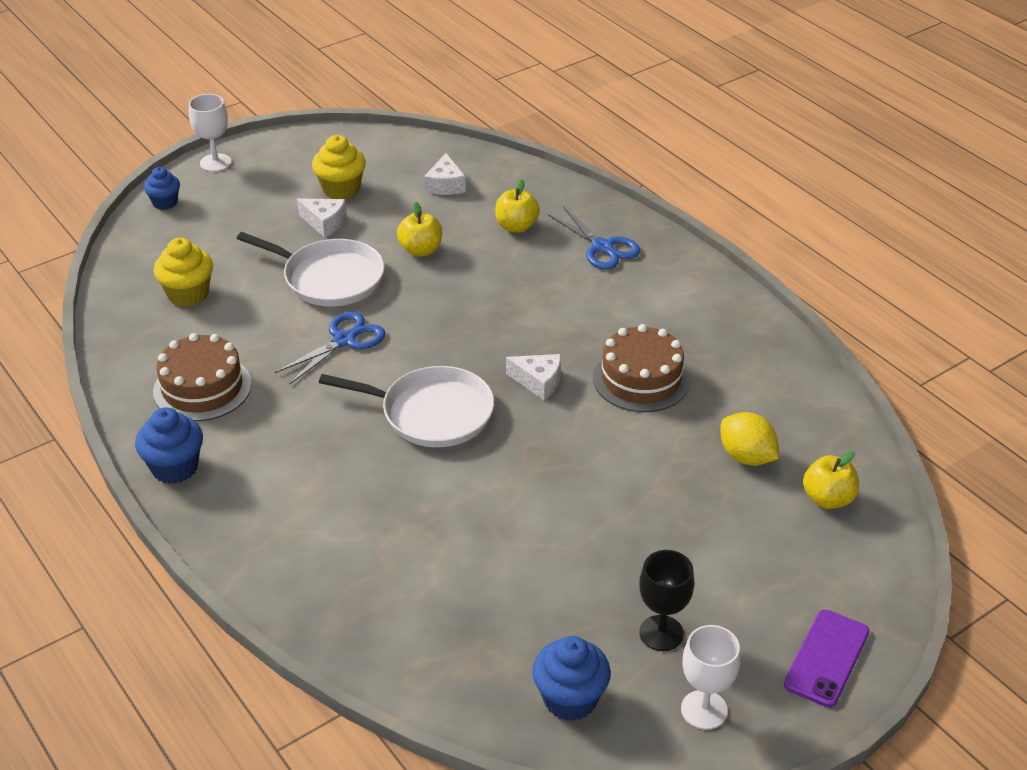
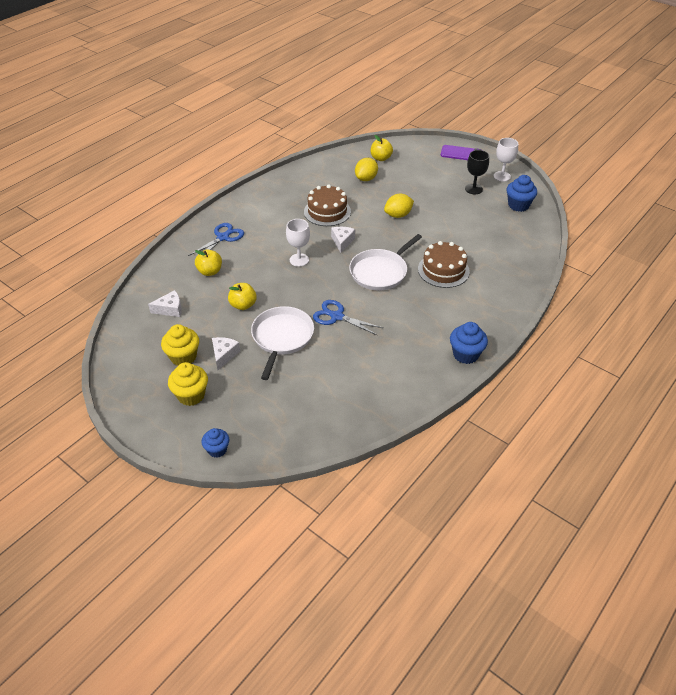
camera: 105 degrees left, 5 degrees up
brown cake [153,333,252,421] -> brown cake moved to [418,241,470,288]
yellow cupcake [154,238,213,307] -> yellow cupcake moved to [168,362,208,406]
white goblet [189,94,231,172] -> white goblet moved to [286,219,310,267]
white pan [319,366,494,447] -> white pan turned 135 degrees counterclockwise [349,234,422,290]
none -> yellow lemon [384,194,414,218]

